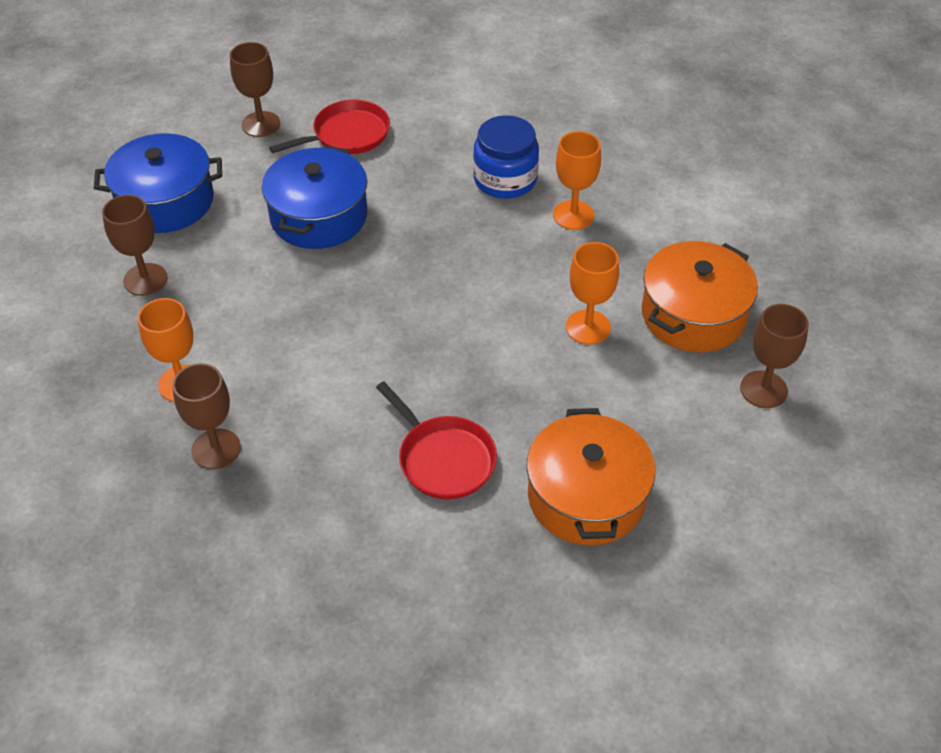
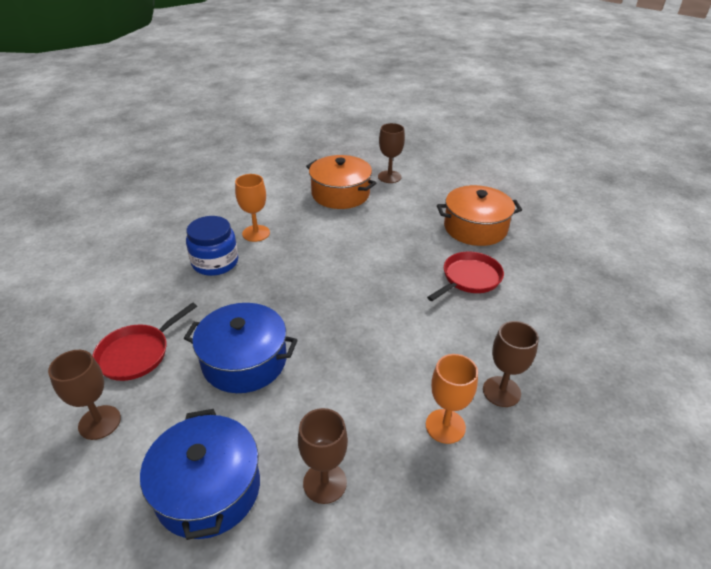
camera: 95 degrees left, 10 degrees down
red pan [269,100,390,154] -> red pan turned 105 degrees counterclockwise [92,302,197,381]
orange goblet [566,242,619,345] -> none

